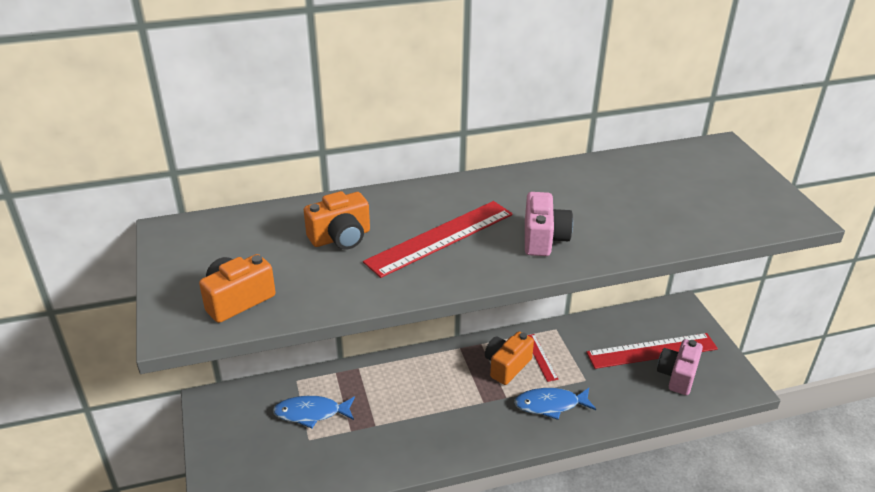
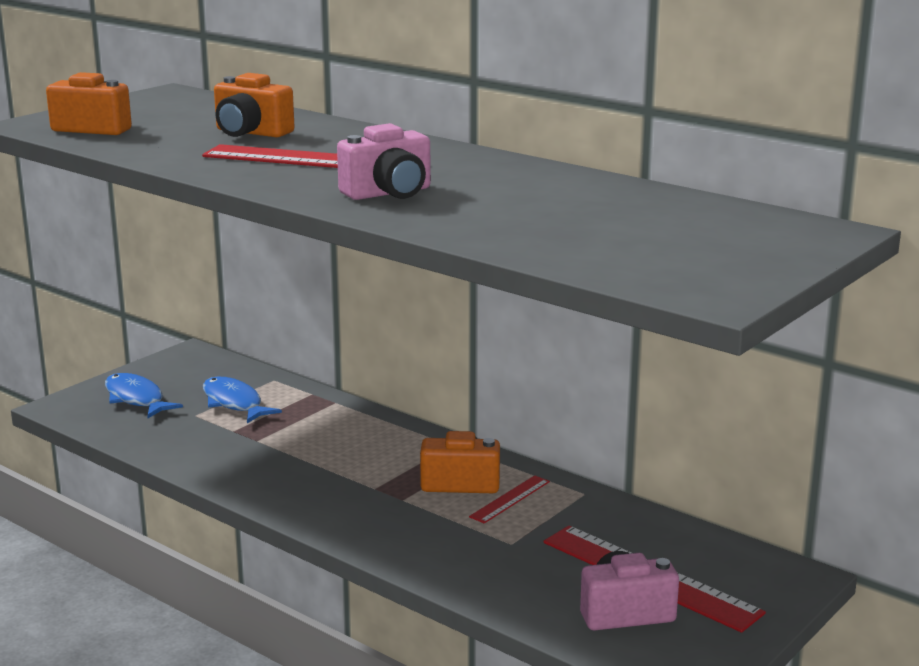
camera: 55 degrees right, 15 degrees down
blue fish [514,388,596,420] -> blue fish moved to [105,373,183,418]

